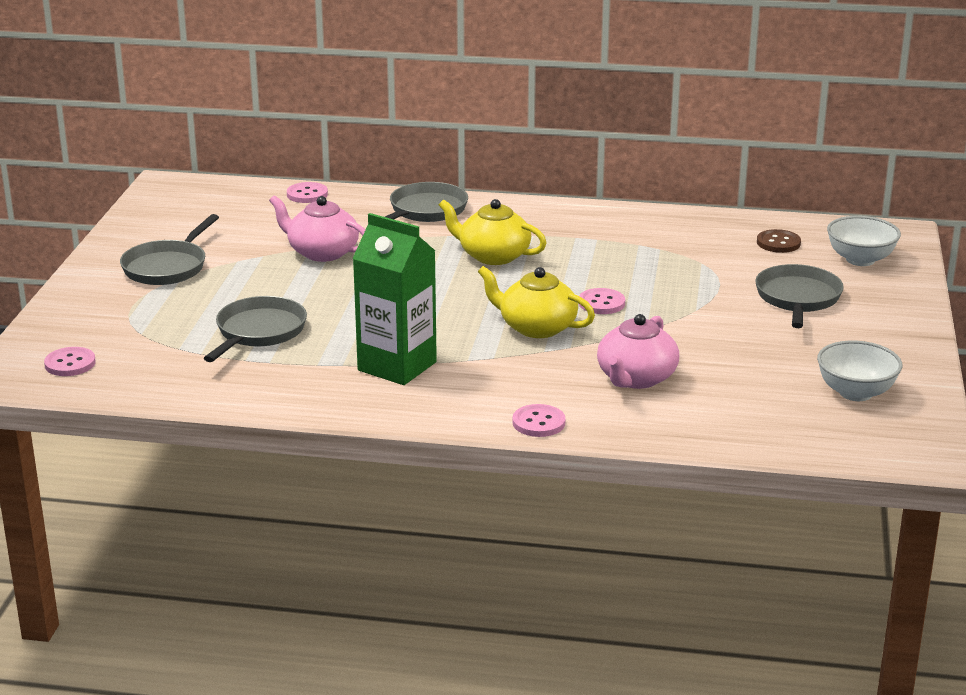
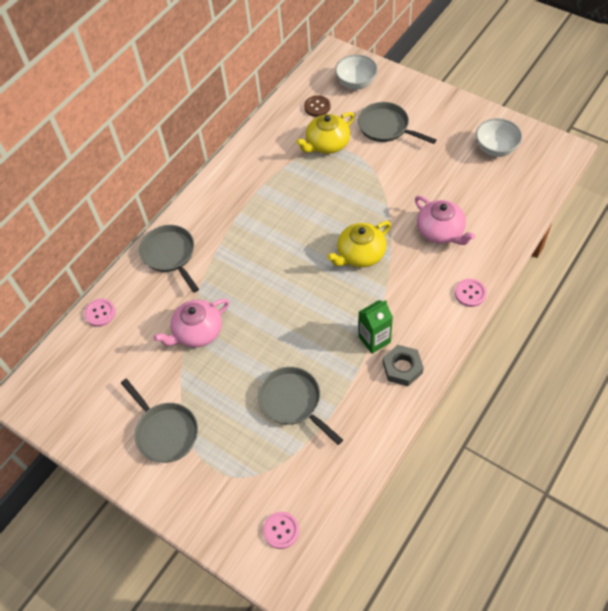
camera: 60 degrees left, 30 degrees up
green carton [352,213,437,385] -> green carton [359,300,393,354], size x0.63
yellow teapot [439,199,547,265] -> yellow teapot moved to [296,112,355,154]
pink button [579,288,625,314] -> none
none -> grey nut [383,345,424,386]

